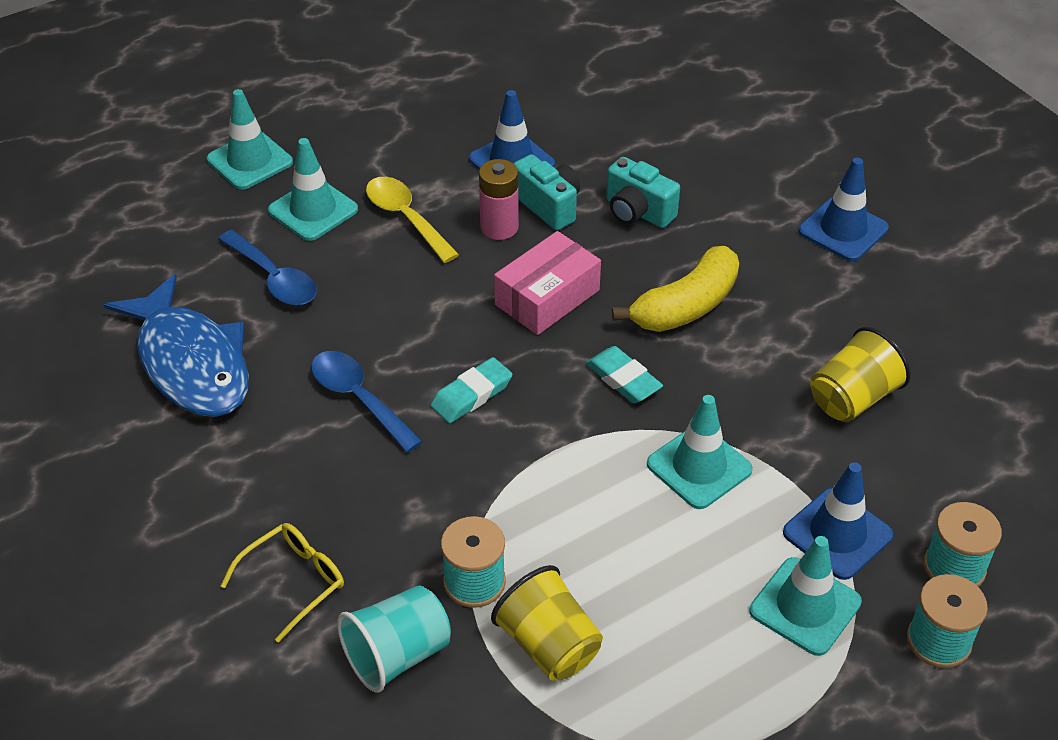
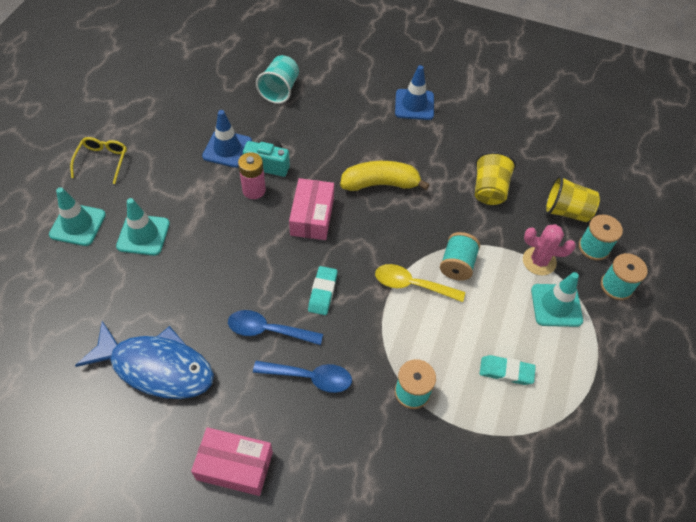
camera: 40 degrees left, 10 degrees up
blue spoon [218,230,317,305] -> blue spoon moved to [253,361,352,393]
yellow glasses [221,523,344,643] -> yellow glasses moved to [70,137,127,184]
turquoise cup [337,585,451,693] -> turquoise cup moved to [256,55,299,104]
yellow spoon [366,177,459,263] -> yellow spoon moved to [375,264,465,302]
yellow cup [491,565,603,681] -> yellow cup moved to [545,175,600,222]
turquoise eraser [586,346,663,403] -> turquoise eraser moved to [480,355,536,385]
turquoise camera [606,157,680,228] -> none
yellow banana [612,246,739,332] -> yellow banana turned 105 degrees counterclockwise [340,161,430,191]
turquoise traffic cone [647,395,753,509] -> turquoise spool [440,232,480,281]
blue traffic cone [783,462,893,580] -> pink cactus [523,224,576,275]
none -> pink box [191,427,273,496]

